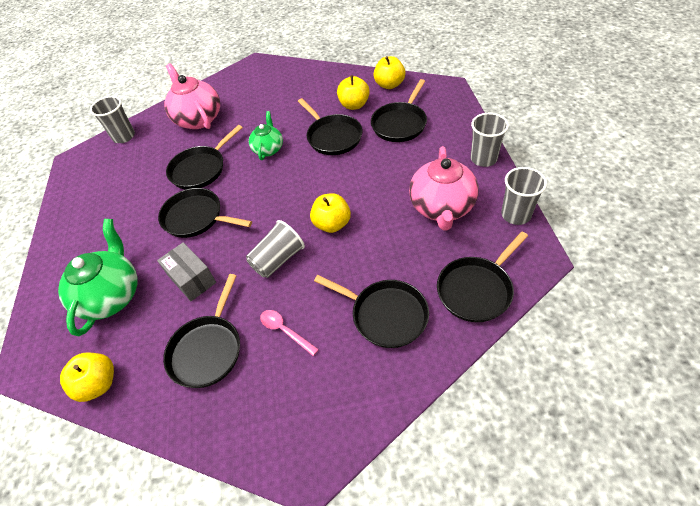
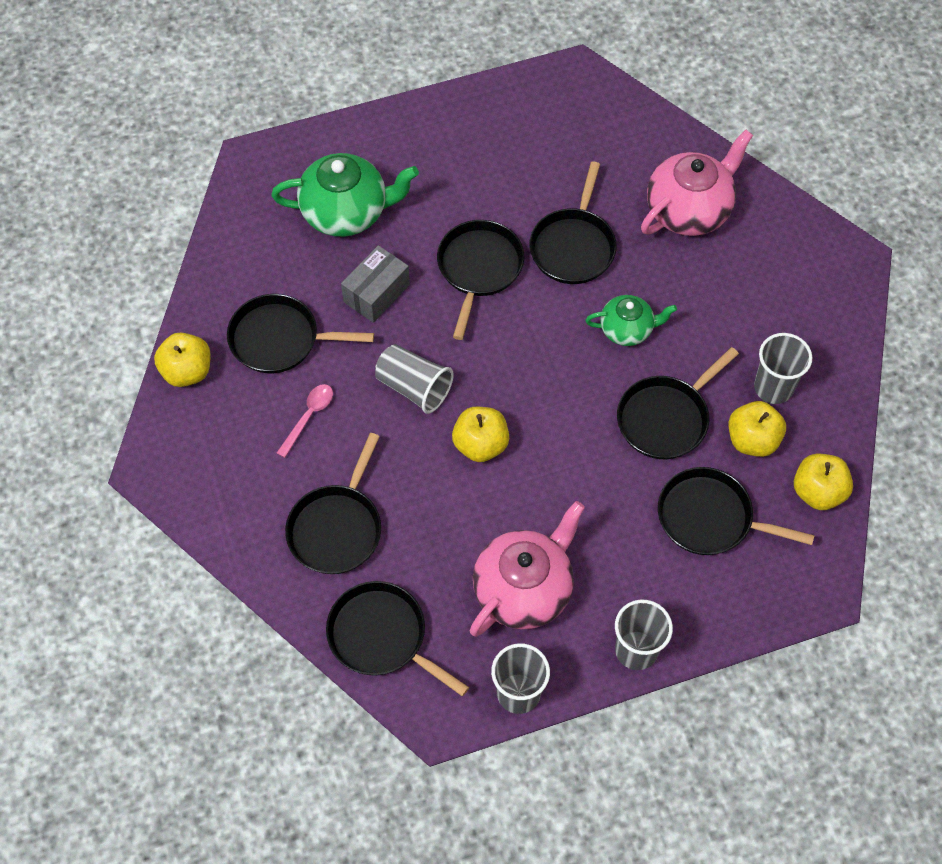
camera: 75 degrees right, 10 degrees up
yellow apple [60,352,114,402] -> yellow apple moved to [154,333,211,387]
grey cup [90,96,135,143] -> grey cup moved to [754,333,812,404]
black pan [166,125,243,189] -> black pan turned 105 degrees counterclockwise [529,162,617,284]
pink teapot [409,146,479,230] -> pink teapot turned 135 degrees clockwise [470,501,585,637]

